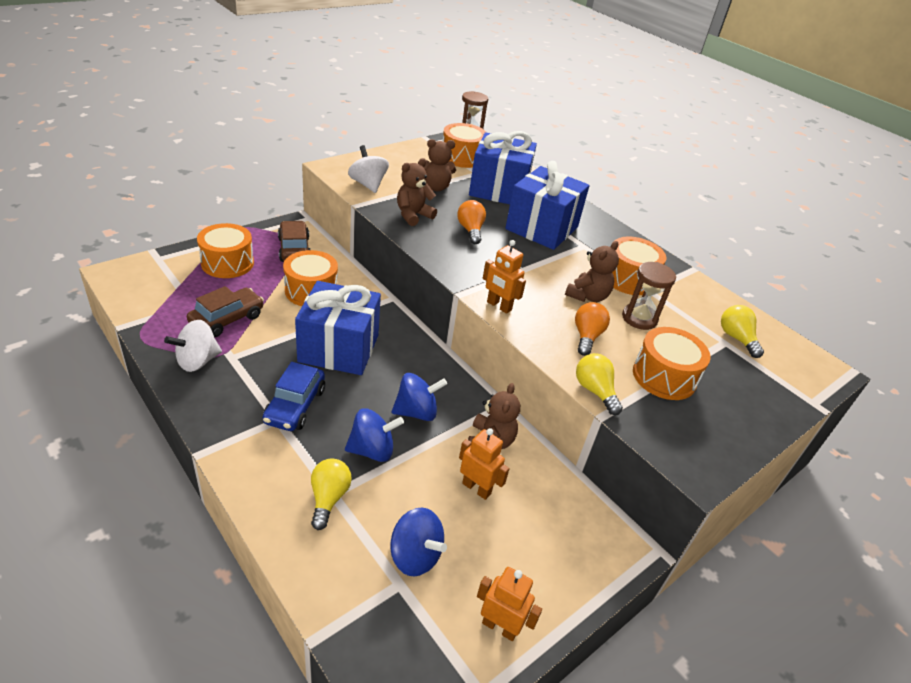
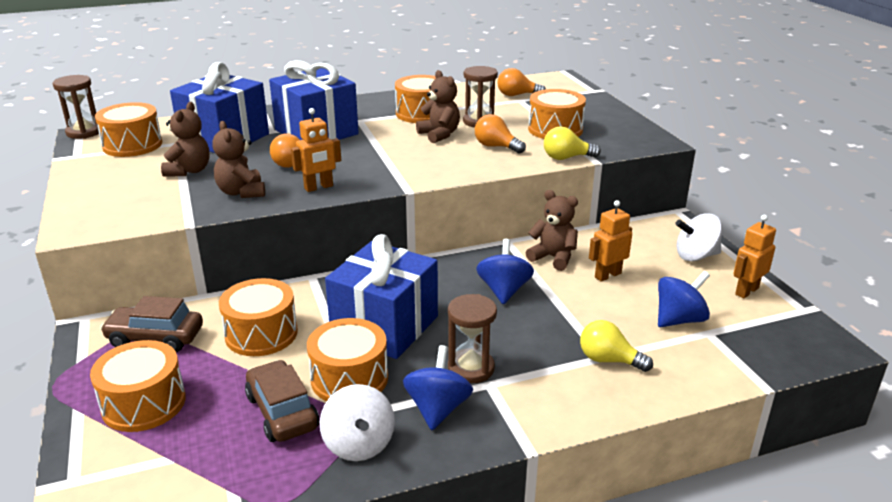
camera: 65 degrees left, 10 degrees down
blue car [263,362,325,431] -> brown hourglass [448,294,497,383]
blue spinning top [345,408,404,462] -> blue spinning top moved to [403,345,473,430]
white spinning top [348,145,389,193] -> white spinning top moved to [675,214,722,261]
orange robot [483,240,526,314] -> orange robot moved to [291,108,341,192]
yellow light bulb [721,305,764,358] -> orange light bulb [497,68,546,96]
none -> orange drum [307,318,388,401]

